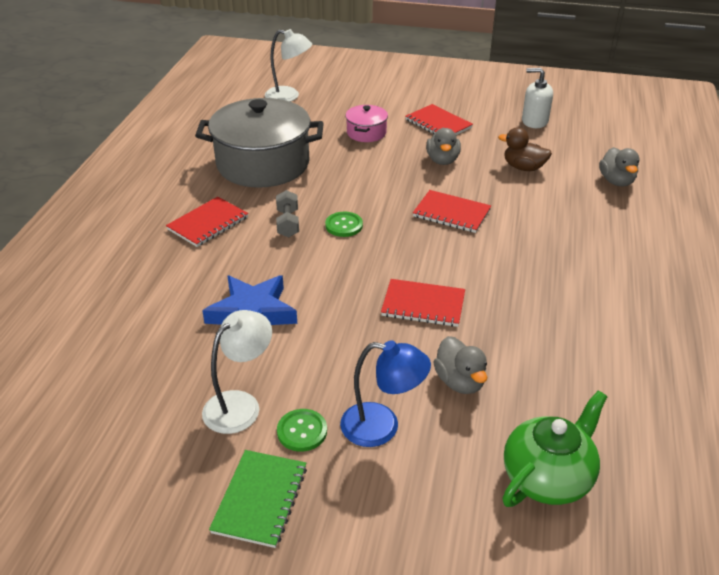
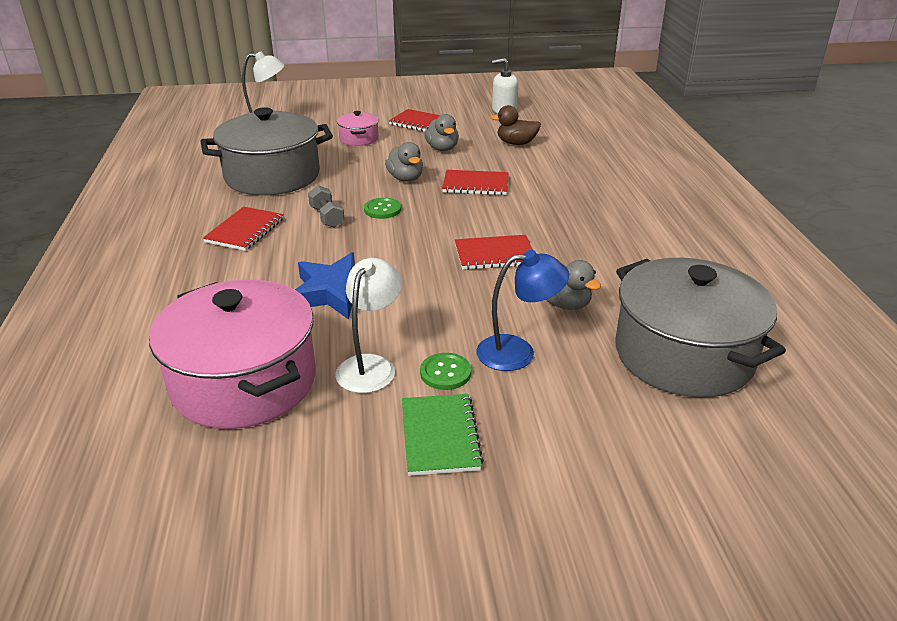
camera: 20 degrees left, 5 degrees down
green teapot [502,390,608,507] -> grey pot [615,258,786,398]
grey duck [599,147,640,187] -> grey duck moved to [385,142,423,182]
none -> pink pot [149,279,316,429]

